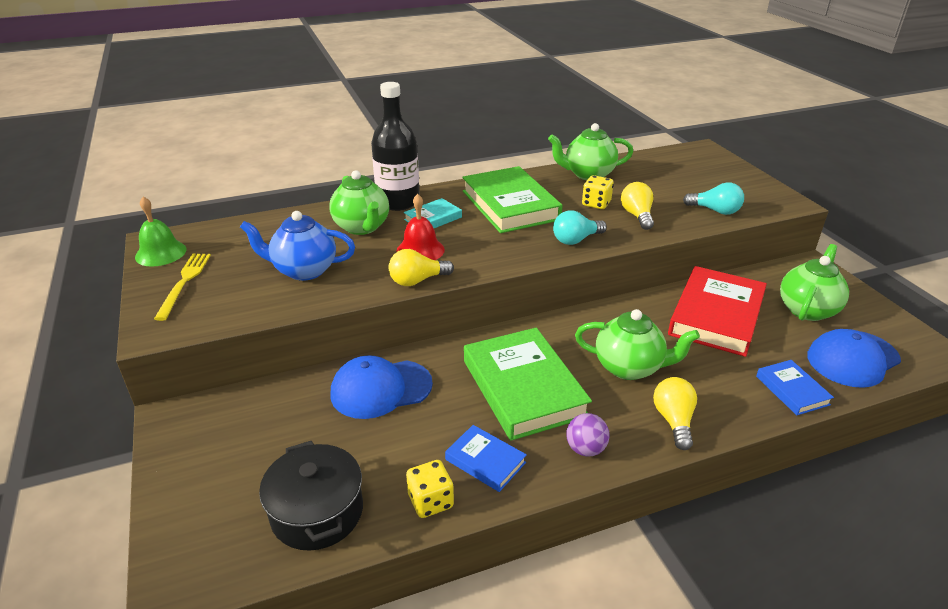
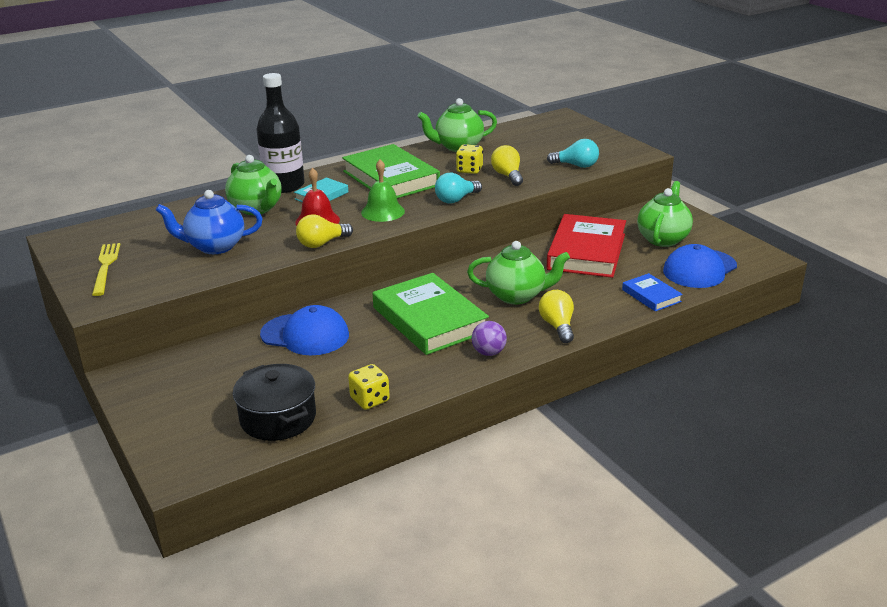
camera: 10 degrees left, 5 degrees down
green bell [135,197,187,266] -> green bell moved to [361,159,405,222]
blue cap [331,355,433,419] -> blue cap turned 135 degrees counterclockwise [260,305,349,355]
blue book [445,425,527,492] -> none

